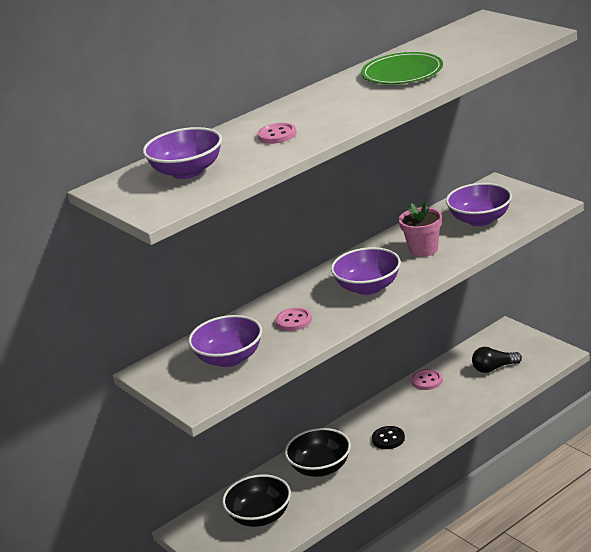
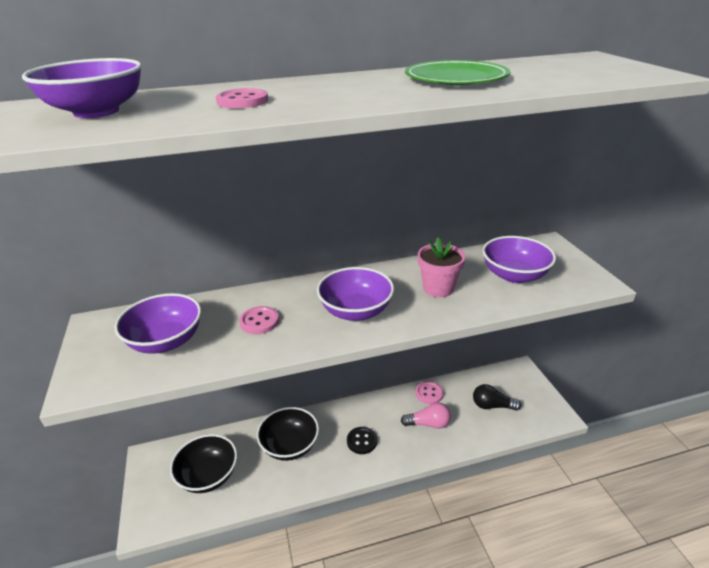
camera: 20 degrees right, 5 degrees up
none -> pink light bulb [401,402,451,429]

